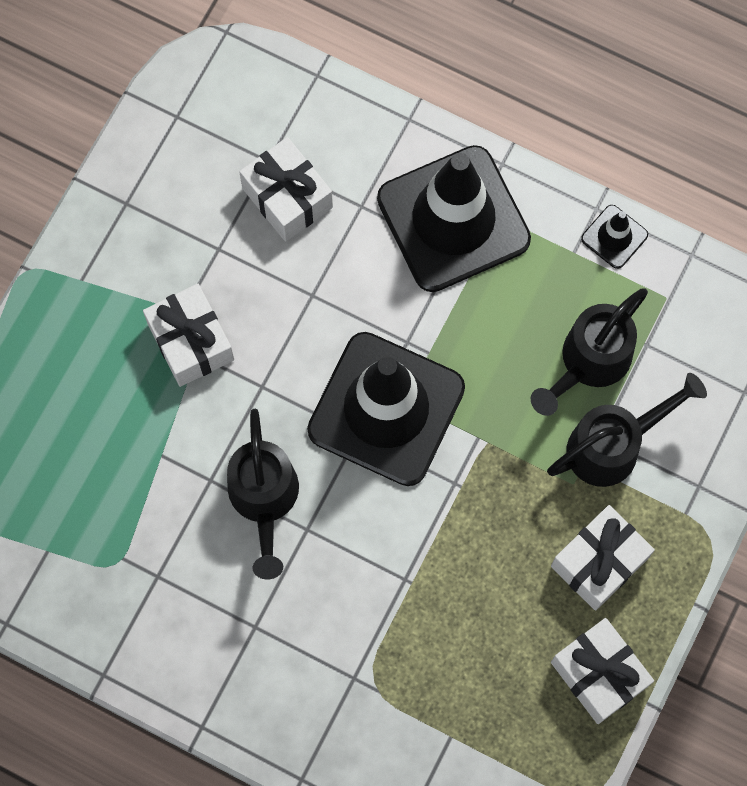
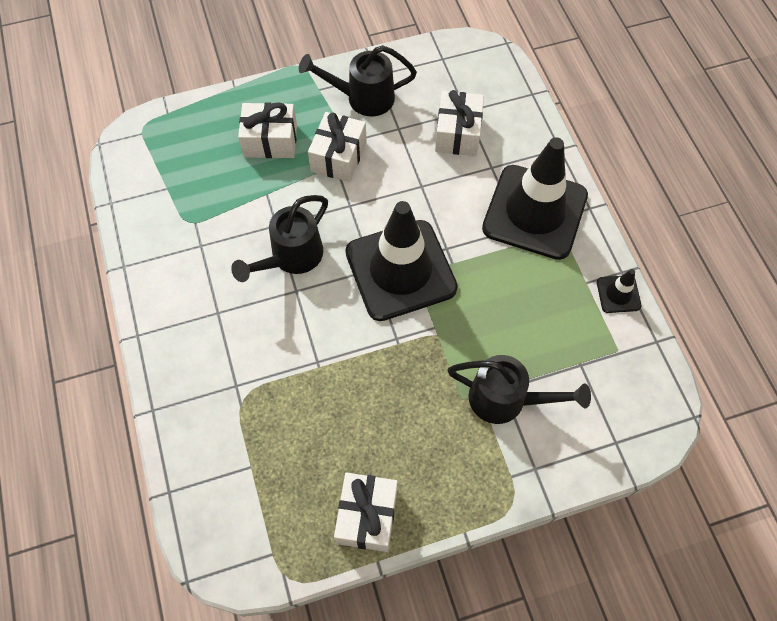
camera: 45 degrees right, 10 degrees down
black watering can [531,288,648,416] -> black watering can moved to [299,45,417,116]
white gift [551,505,655,611] -> white gift moved to [238,102,297,158]

